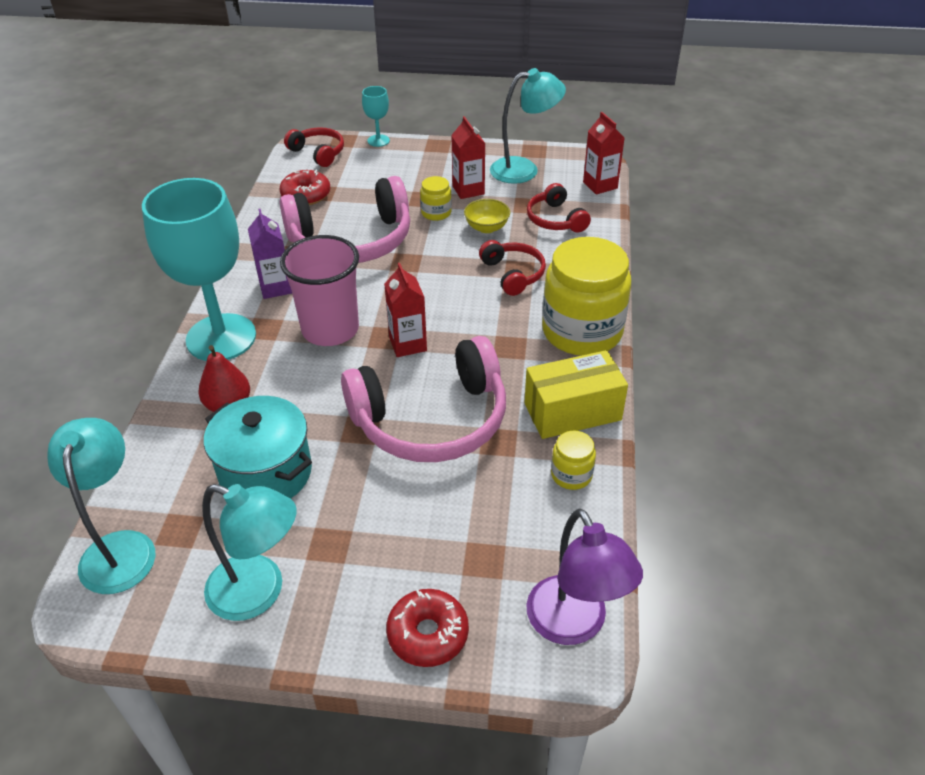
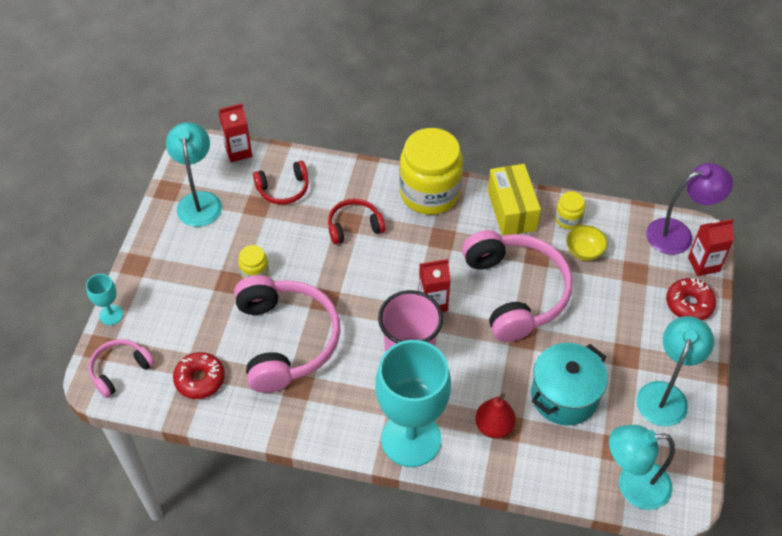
camera: 85 degrees left, 10 degrees up
purple carton [248,209,292,299] -> none
red headphones [284,127,344,167] -> pink headphones [89,339,155,398]
red carton [451,116,485,199] -> red carton moved to [688,219,734,276]
yellow bowl [464,199,510,233] -> yellow bowl moved to [566,225,608,261]

